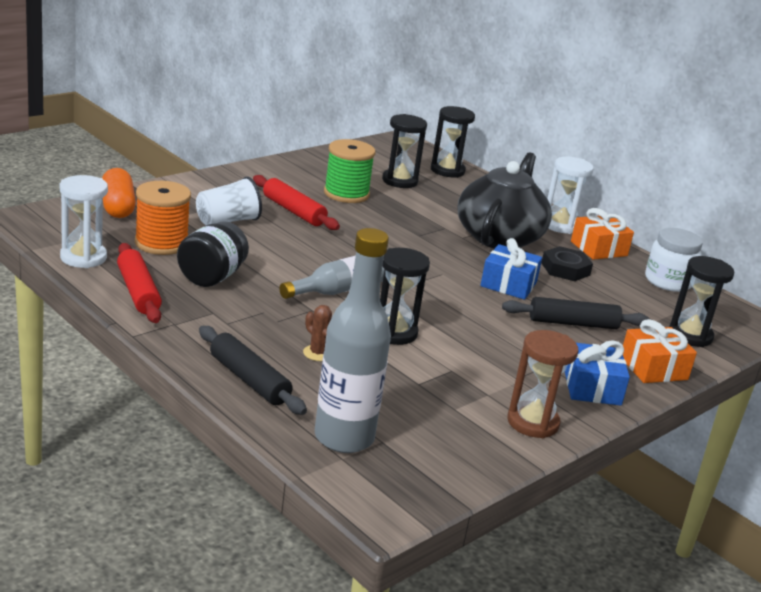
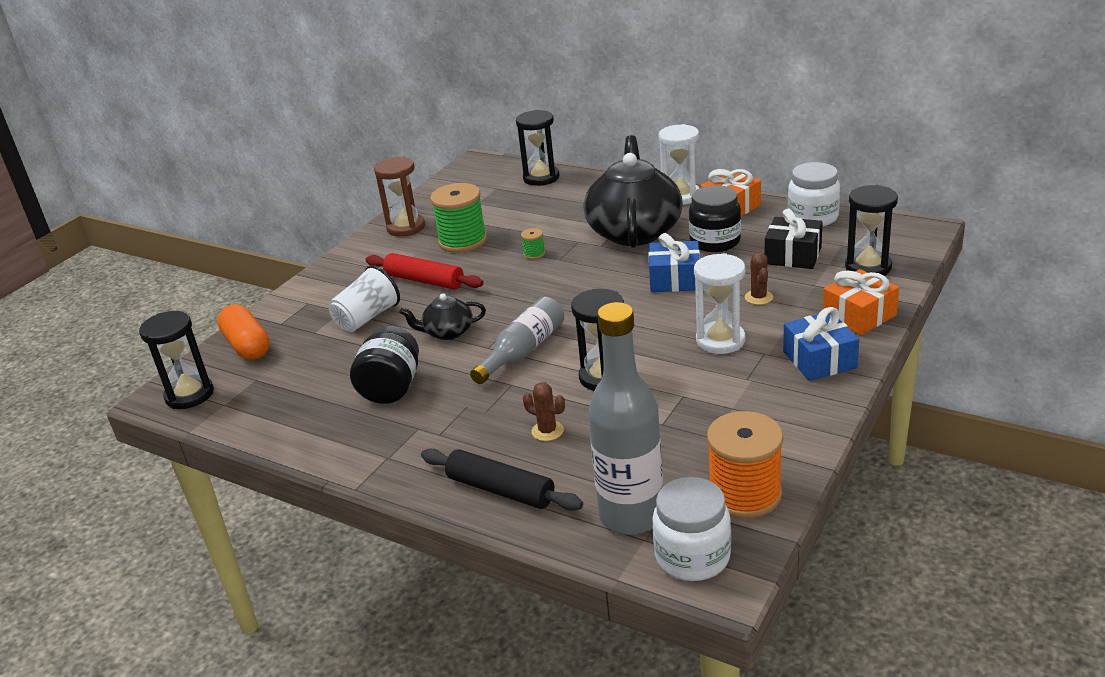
camera: 10 degrees left, 5 degrees up
white hourglass [60,175,108,268] -> white hourglass moved to [694,253,745,354]
red rolling pin [117,243,162,323] -> none
orange spool [135,181,191,255] -> orange spool moved to [707,411,783,518]
black hourglass [382,114,427,188] -> black hourglass moved to [139,311,214,409]
black rolling pin [502,297,649,329] -> brown cactus [745,252,773,305]
brown hourglass [507,330,579,438] -> brown hourglass moved to [374,156,425,237]
black nut [541,246,593,281] -> black jar [689,185,741,252]
none -> black teapot [400,294,486,340]
none -> green spool [521,228,545,259]
none -> white jar [652,477,731,581]
none -> black gift [765,209,823,269]

